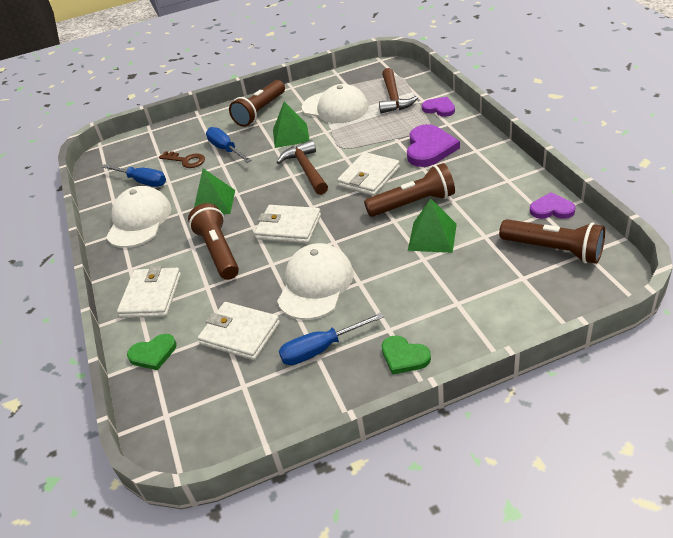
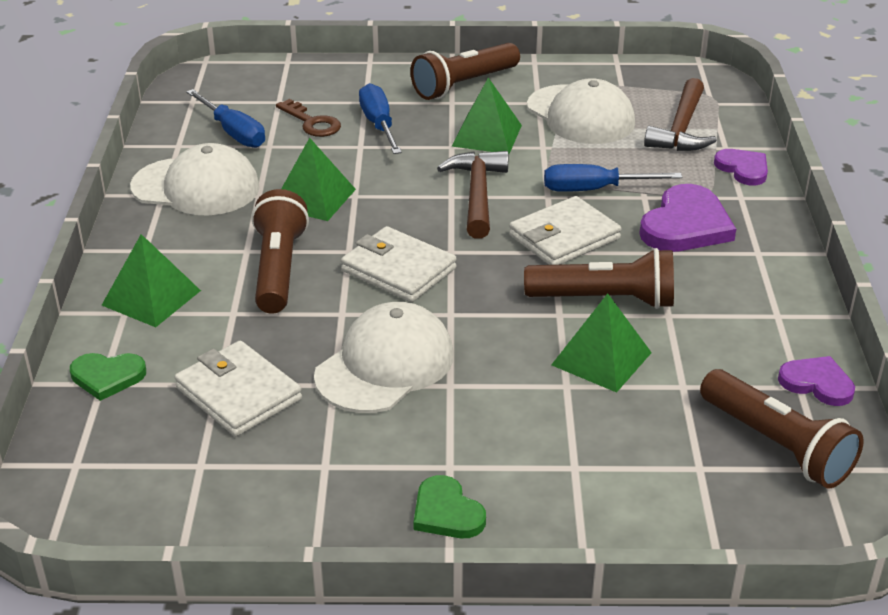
camera: 15 degrees right, 5 degrees down
white cap [106,186,171,248] -> white cap turned 75 degrees clockwise [130,143,260,215]
white wallet [117,265,181,318] -> green pyramid [102,234,201,327]
blue screwdriver [279,313,384,365] -> blue screwdriver moved to [544,164,682,192]

